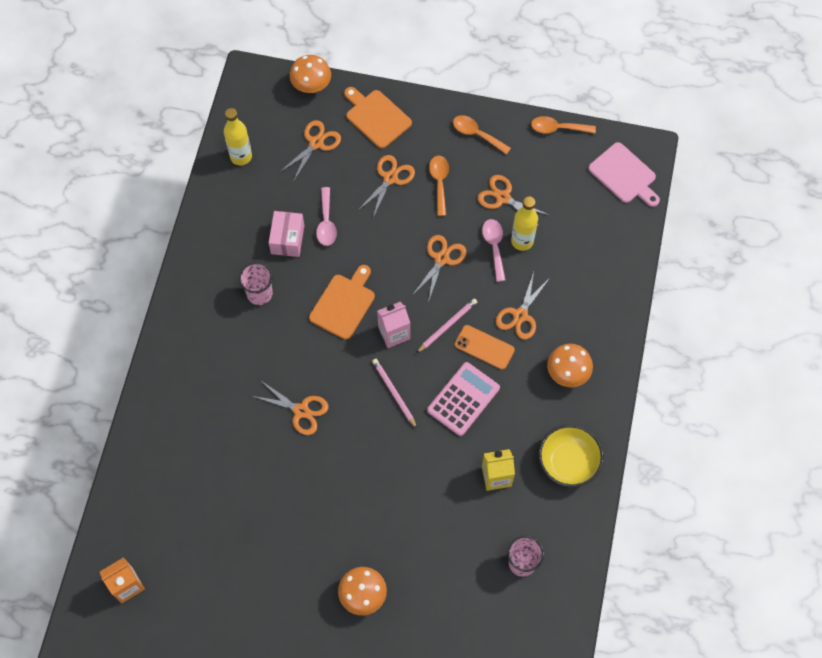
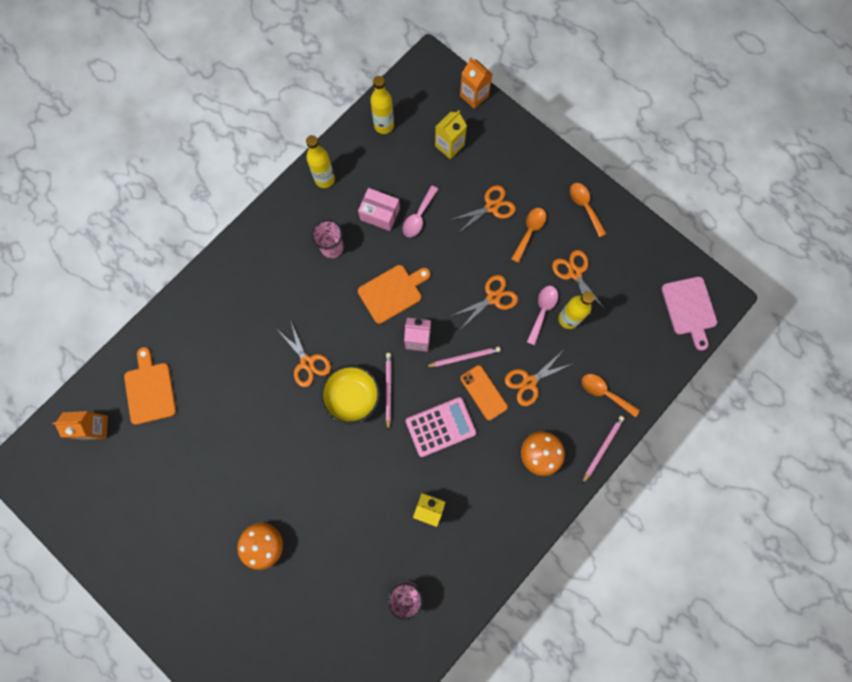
camera: 30 degrees right, 10 degrees up
pink box [269,211,304,257] -> pink box turned 75 degrees clockwise [358,188,400,231]
orange scissors [280,120,341,182] -> yellow carton [435,110,467,159]
orange mushroom [290,55,331,93] -> orange carton [460,57,492,109]
orange cutting board [344,87,412,149] -> orange cutting board moved to [124,347,176,425]
orange spoon [531,116,596,133] -> orange spoon moved to [582,374,640,417]
yellow bowl [538,425,604,487] -> yellow bowl moved to [320,365,380,424]
none -> yellow bottle [306,135,335,188]
none -> pink pencil [582,416,625,484]

